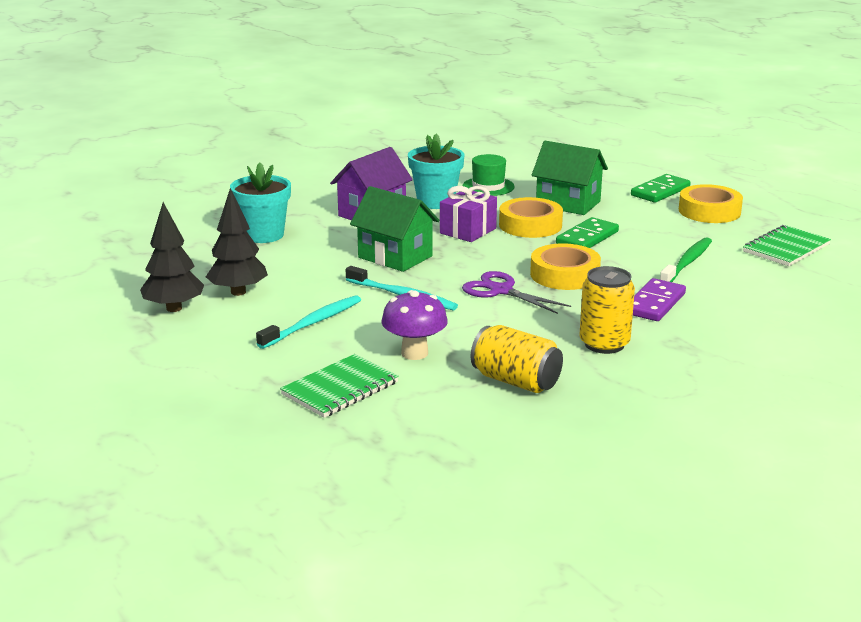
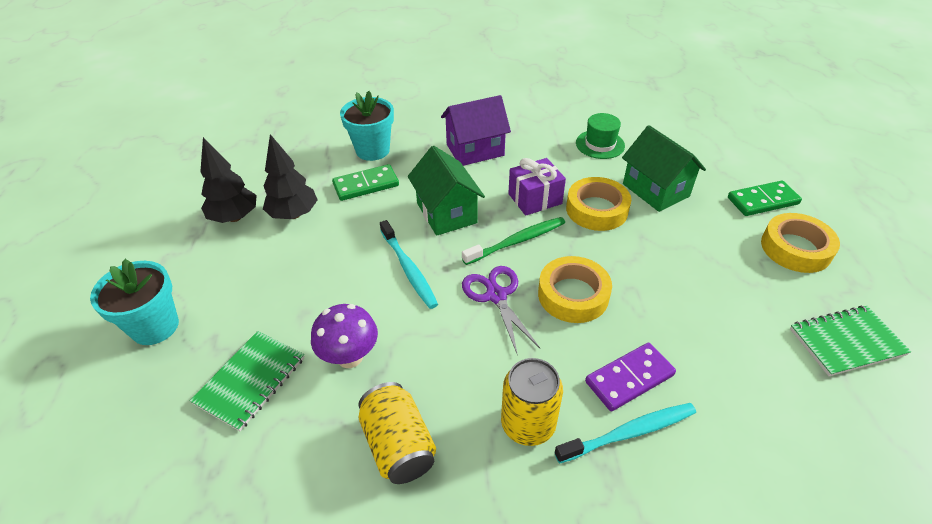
camera: 30 degrees right, 20 degrees up
turquoise toothbrush [256,295,361,349] -> turquoise toothbrush moved to [554,403,696,463]
green notebook [280,354,399,418] -> green notebook turned 45 degrees counterclockwise [190,331,304,431]
turquoise flower pot [408,133,465,209] -> turquoise flower pot moved to [90,259,179,345]
green domino [556,217,619,248] -> green domino moved to [332,164,399,201]
green toothbrush [660,237,712,282] -> green toothbrush moved to [462,217,565,265]

